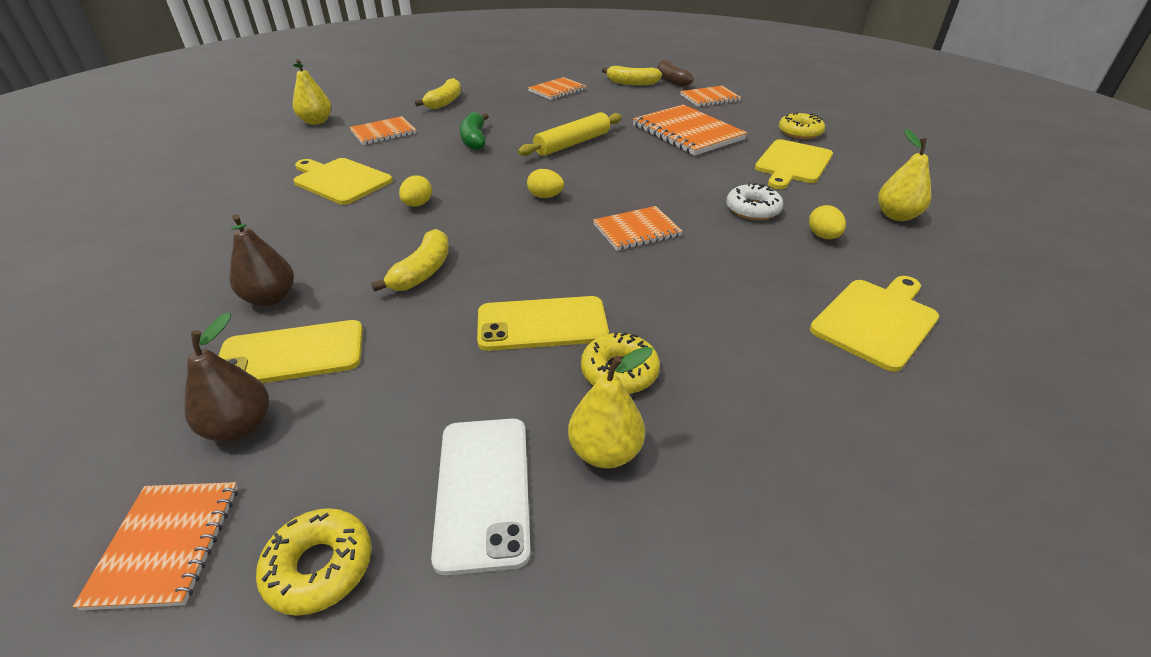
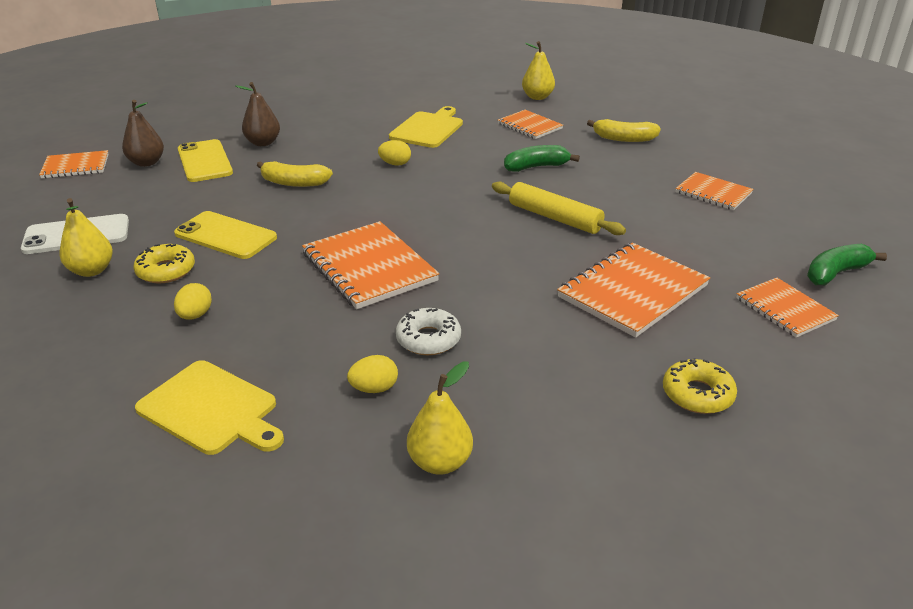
camera: 80 degrees right, 5 degrees down
yellow donut [256,508,372,616] -> none
yellow phone [477,296,609,351] -> yellow phone turned 45 degrees counterclockwise [174,211,277,259]
yellow egg [527,169,564,198] -> yellow egg moved to [174,283,212,320]
orange notebook [593,206,683,251] -> orange notebook [302,221,439,309], size x1.68
yellow banana [602,66,662,85] -> none
brown banana [657,59,694,87] -> green banana [807,244,887,285]
yellow cutting board [755,139,833,189] -> none

